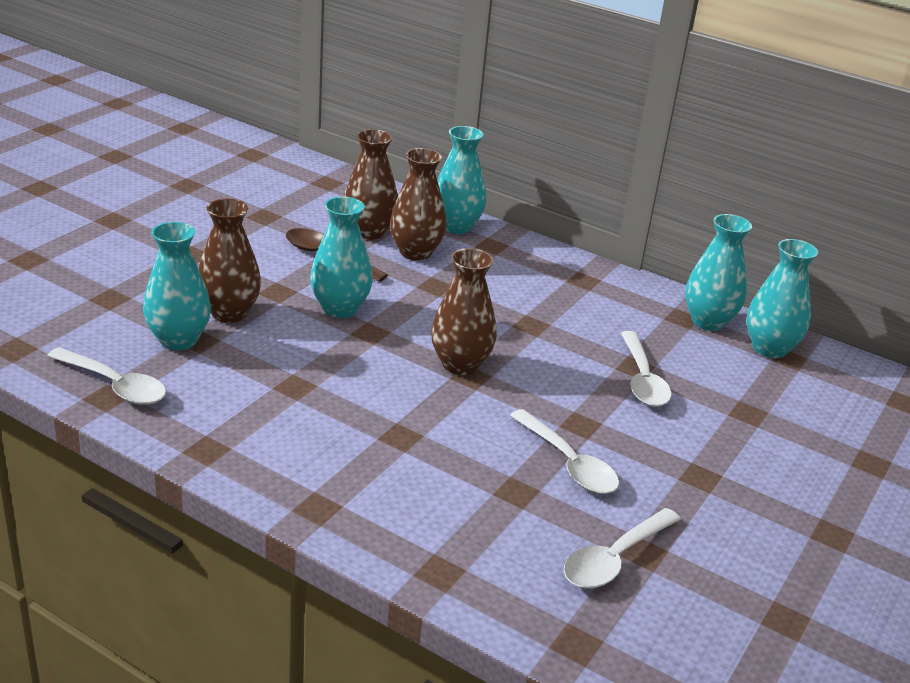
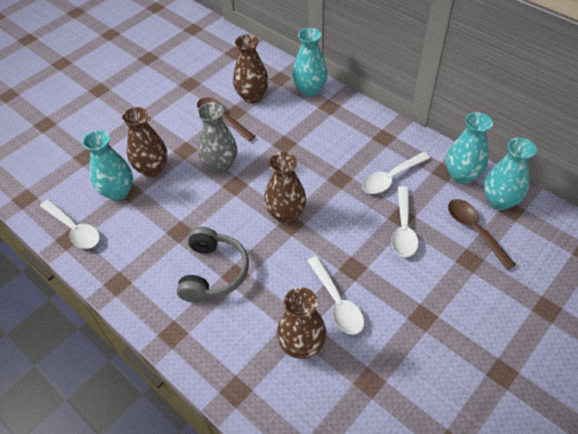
camera: 15 degrees right, 20 degrees up
turquoise vase [310,196,373,318] -> grey vase [197,102,237,173]
brown vase [390,148,447,261] -> brown vase moved to [277,287,327,359]
white spoon [564,508,681,588] -> white spoon moved to [362,152,430,194]
none -> grey headphones [177,227,249,303]
none -> brown spoon [448,199,516,270]

